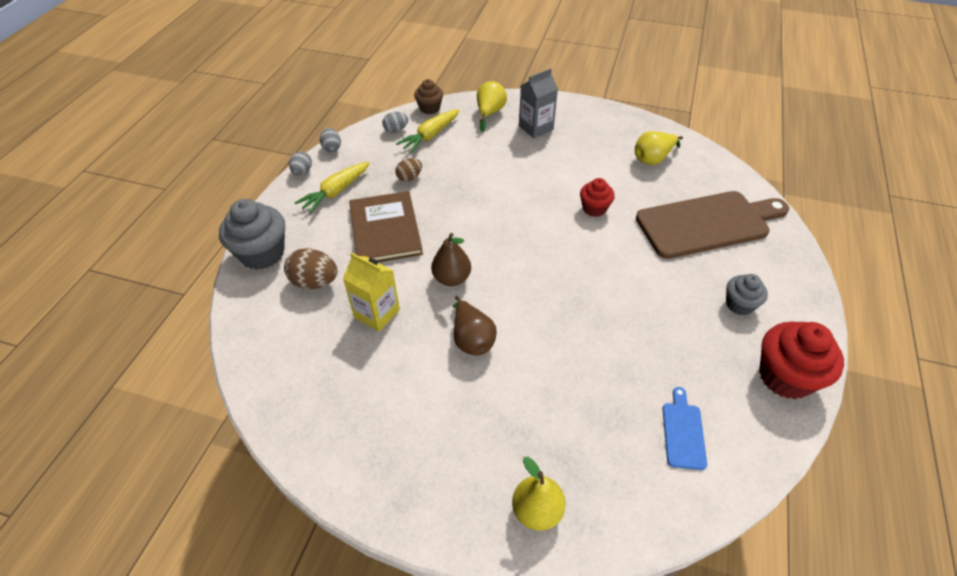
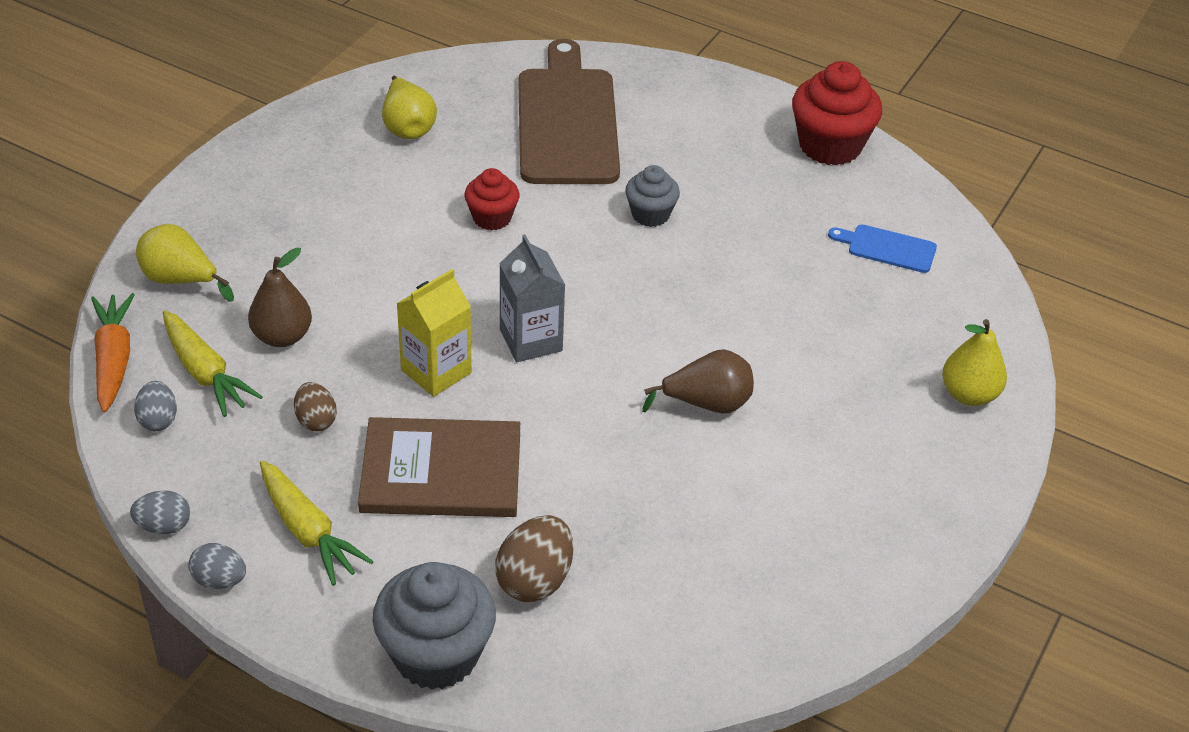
camera: 80 degrees left, 5 degrees down
yellow carton [343,252,400,332] -> yellow carton moved to [396,269,472,397]
brown cupcake [414,79,443,114] -> orange carrot [91,293,135,412]
brown pear [431,233,471,286] -> brown pear moved to [248,248,312,347]
grey carton [519,68,558,138] -> grey carton moved to [499,234,565,362]
grey cupcake [726,274,768,316] -> grey cupcake moved to [625,165,680,227]

